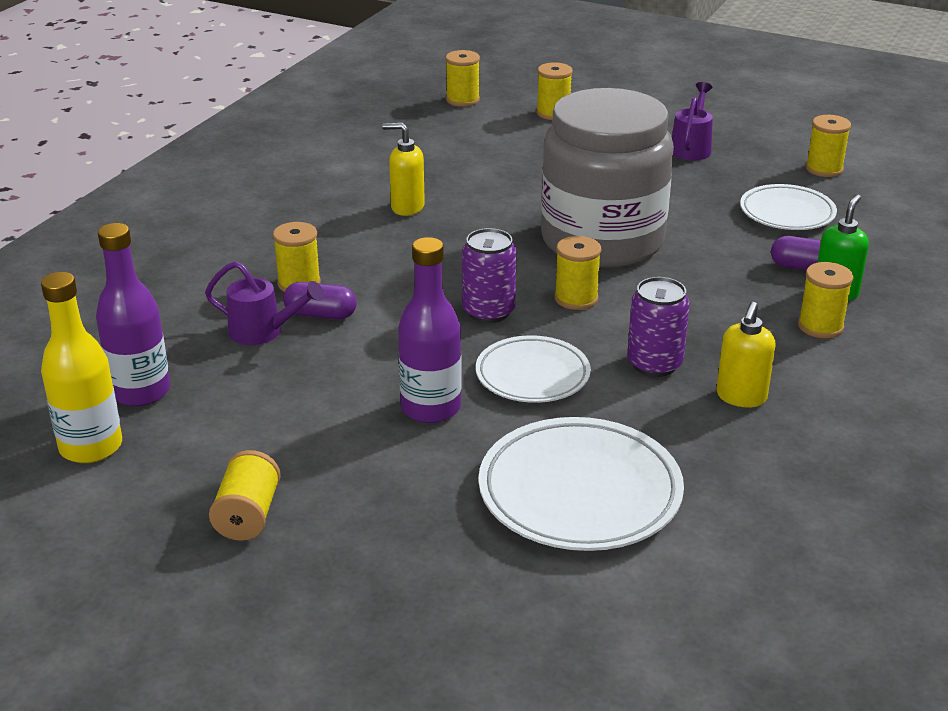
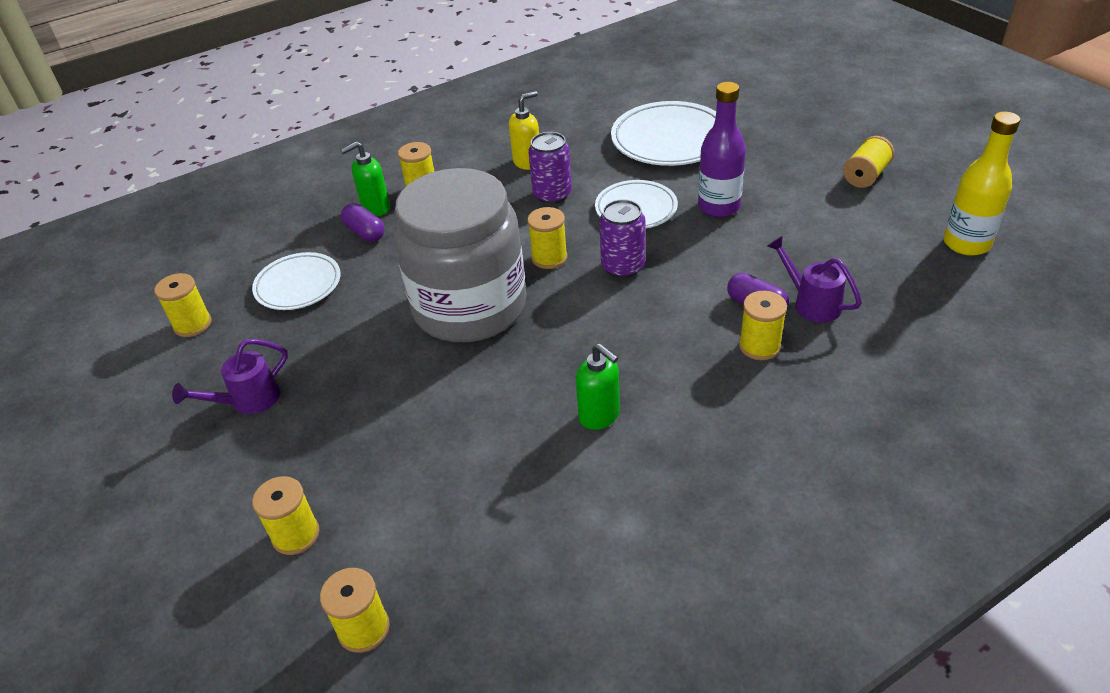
camera: 145 degrees left, 10 degrees up
purple bottle [96,223,170,406] -> none
yellow soap dispenser [382,123,425,216] -> green soap dispenser [576,344,620,430]

